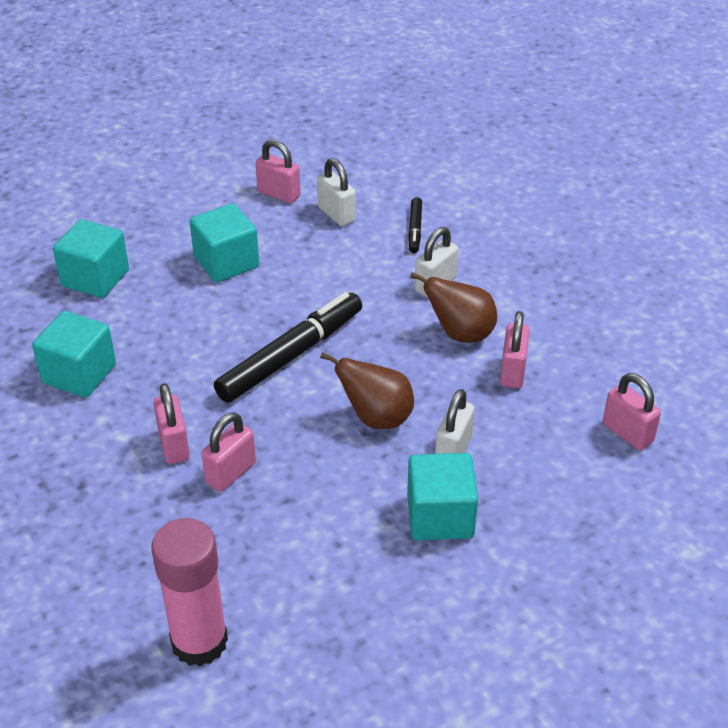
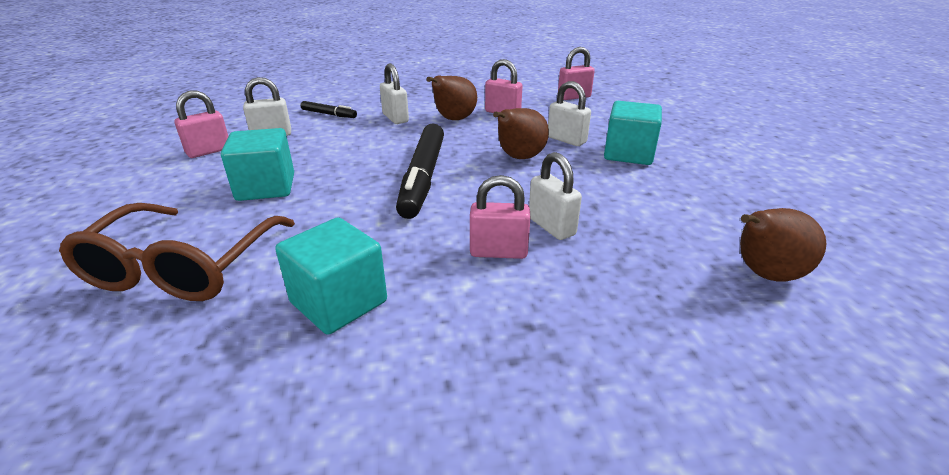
camera: 70 degrees left, 10 degrees down
turquoise cube [53,219,129,298] -> brown glasses [59,203,295,301]
pink glue stick [152,518,228,666] -> brown pear [740,208,827,281]
pink padlock [201,412,256,492] -> white padlock [529,152,582,240]
black marker [214,292,362,403] -> black marker turned 150 degrees counterclockwise [396,124,444,219]

